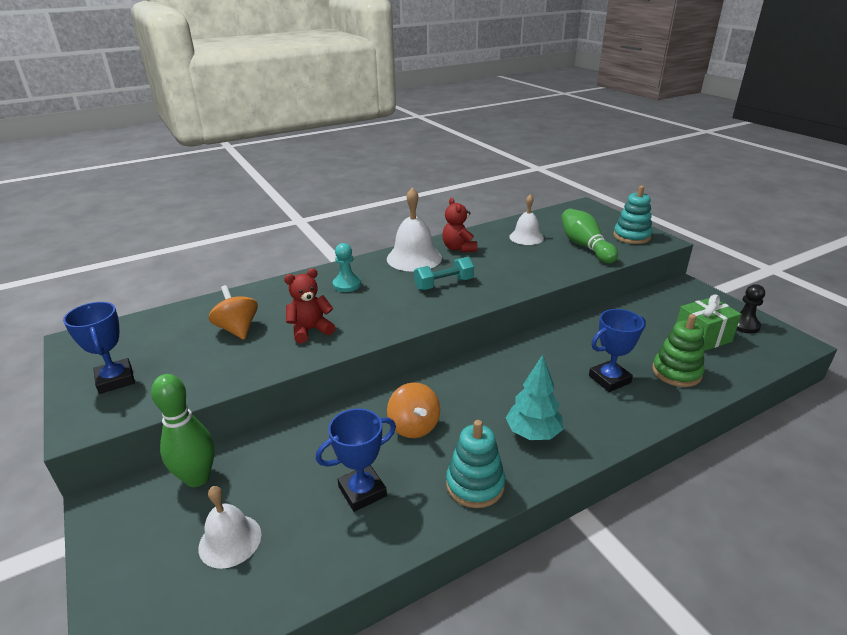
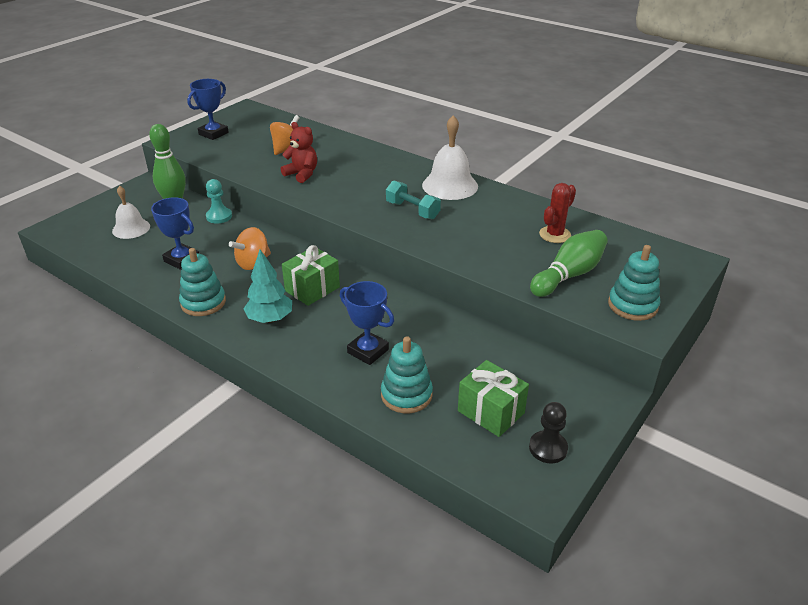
camera: 65 degrees right, 5 degrees up
turquoise pawn [333,243,361,292] -> turquoise pawn moved to [206,179,232,224]
red teddy bear [442,198,478,253] -> none
white bell [509,194,544,245] -> red cactus [539,183,576,243]
green stacking toy [652,314,704,387] -> turquoise stacking toy [381,336,433,413]
none -> green gift [282,245,340,306]

